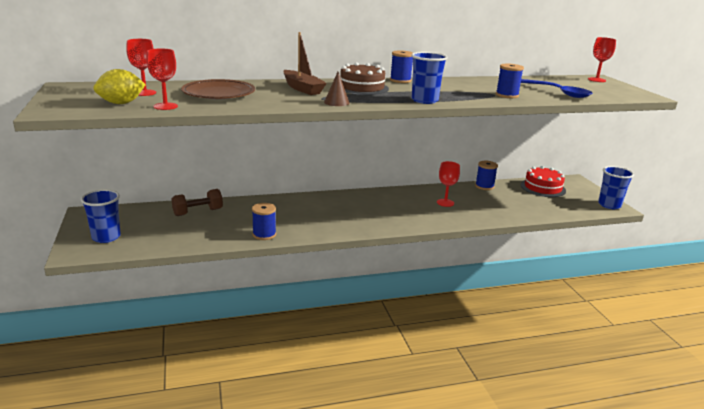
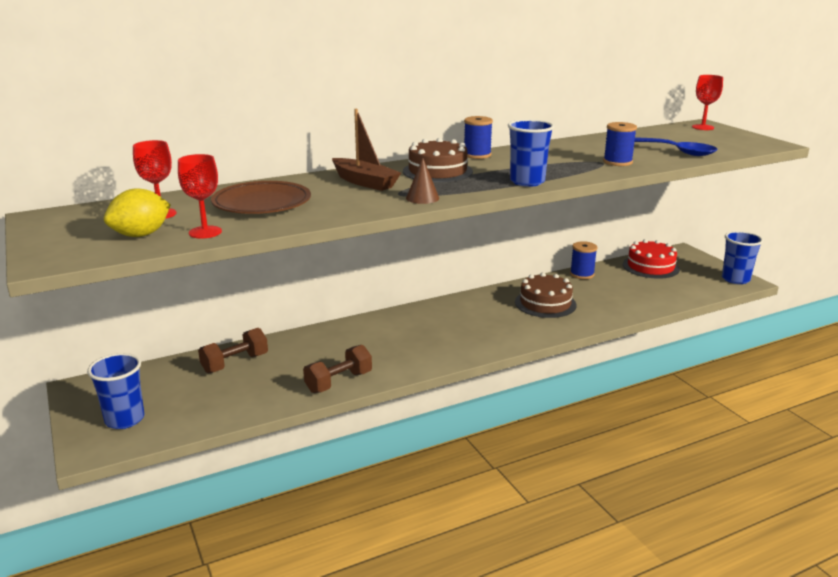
camera: 10 degrees left, 0 degrees up
blue spool [252,203,276,240] -> brown dumbbell [303,345,372,393]
red goblet [437,161,460,207] -> brown cake [515,273,577,318]

